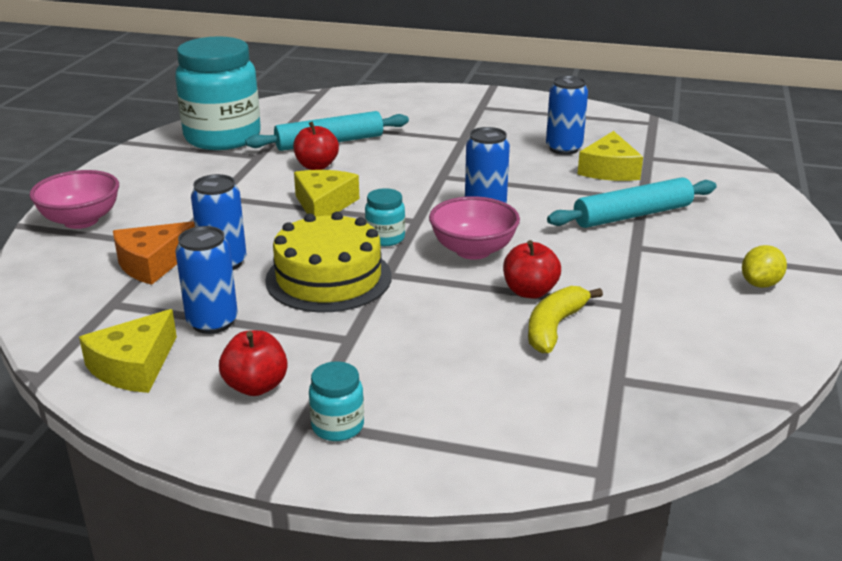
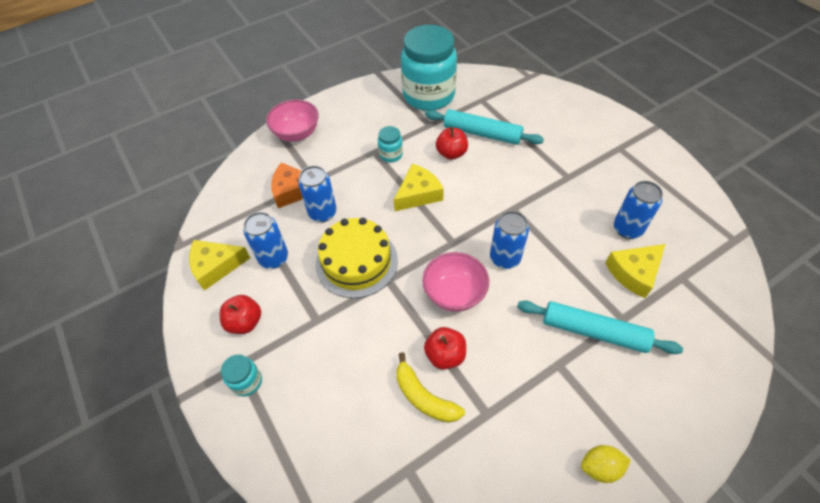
camera: 45 degrees right, 25 degrees up
turquoise jar [365,188,405,246] -> turquoise jar moved to [378,126,403,162]
yellow banana [528,286,603,353] -> yellow banana turned 120 degrees counterclockwise [396,352,465,423]

